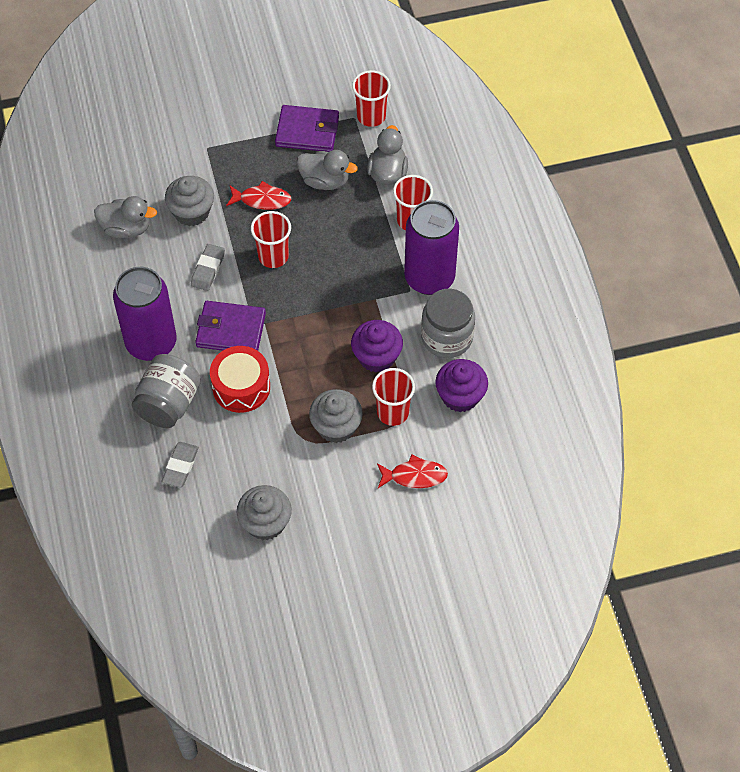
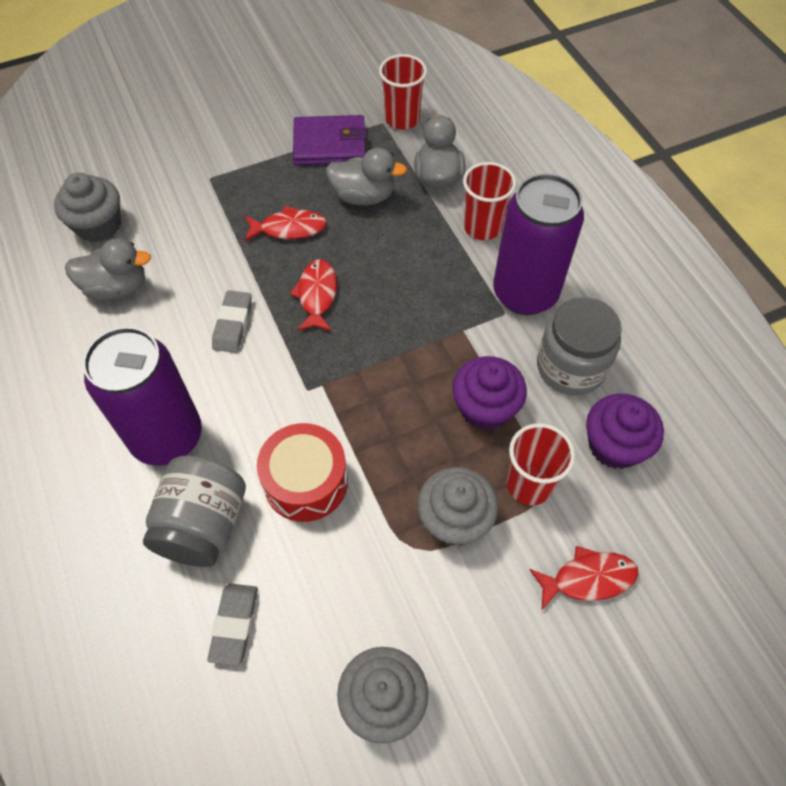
camera: 10 degrees left, 0 degrees up
grey cupcake [165,176,214,226] -> grey cupcake moved to [54,173,121,242]
purple wallet [195,301,266,351] -> none
red cup [251,211,291,268] -> red fish [289,259,337,332]

